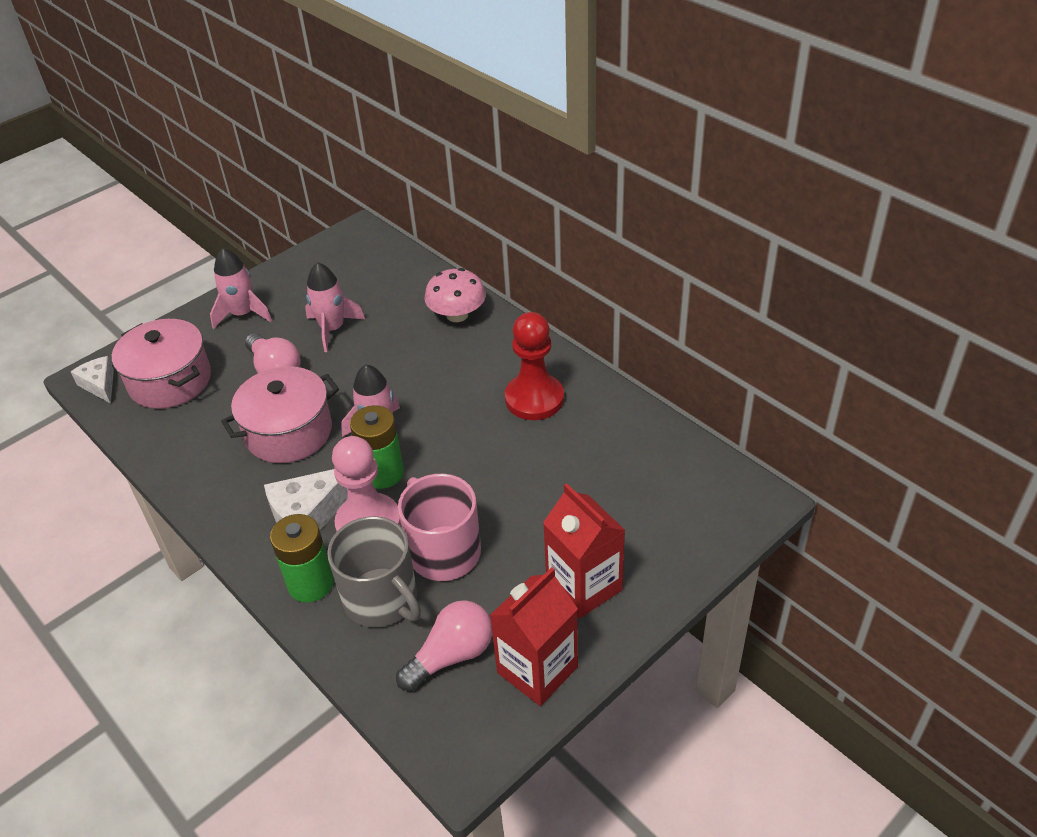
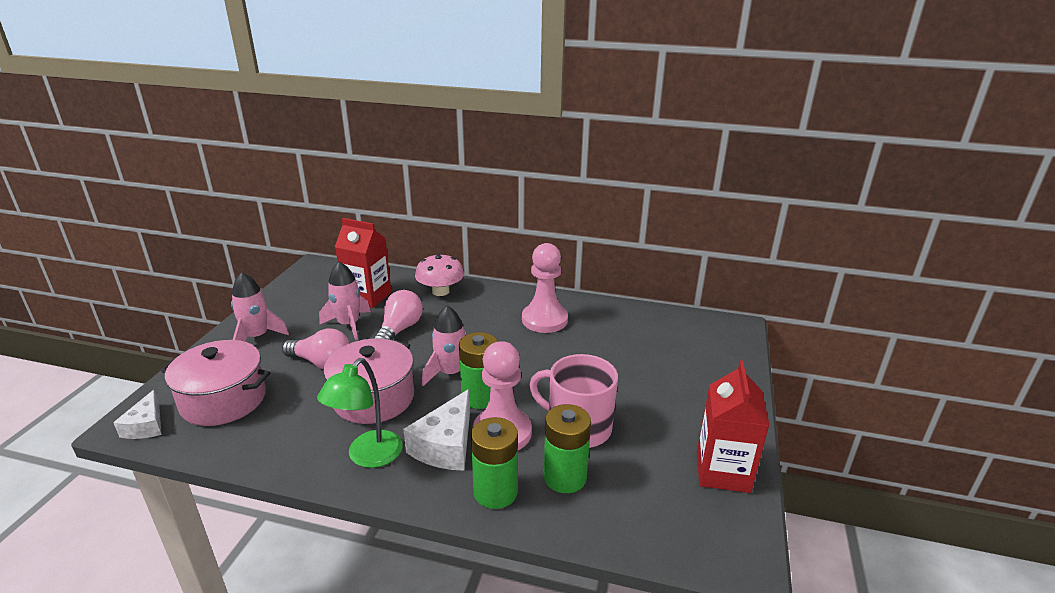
camera: 35 degrees left, 15 degrees down
white cheese [71,356,114,403] -> white cheese turned 120 degrees counterclockwise [113,390,162,439]
grey mug [327,516,421,627] -> green battery [544,404,591,493]
pink light bulb [396,600,492,691] -> pink light bulb moved to [373,290,423,340]
red pawn [505,312,564,420] -> pink pawn [522,243,568,333]
red carton [543,483,625,618] -> red carton moved to [335,218,391,308]
none -> green lamp [317,358,403,468]

